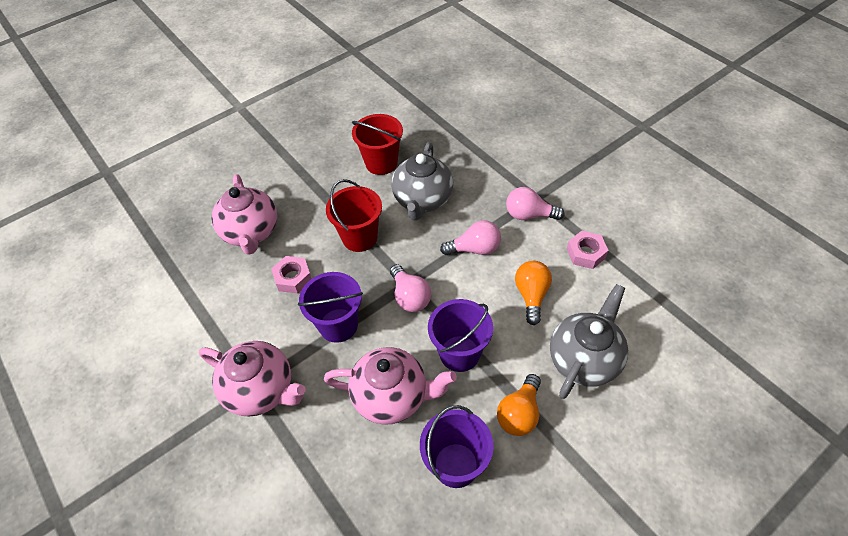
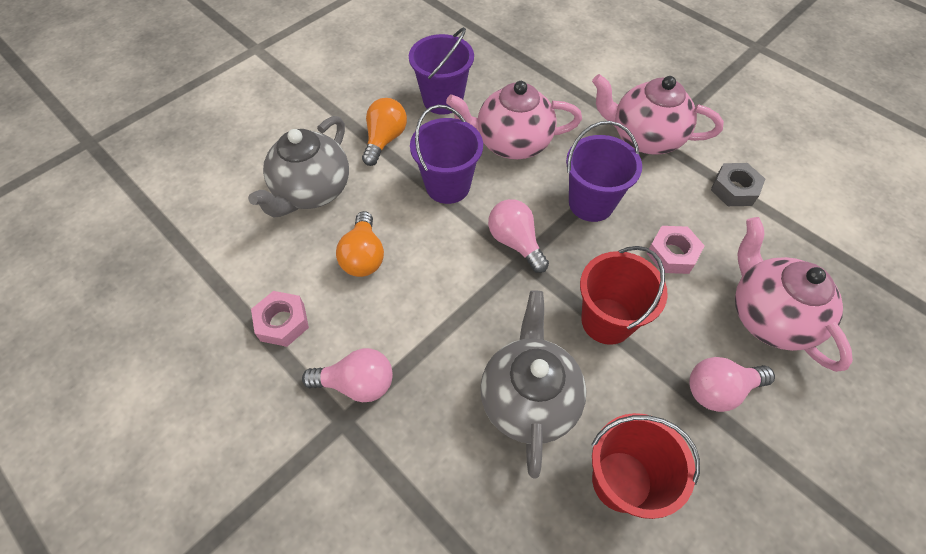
camera: 170 degrees right, 5 degrees up
pink light bulb [440,220,501,255] -> pink light bulb moved to [689,357,775,412]
none -> grey nut [711,163,765,206]

